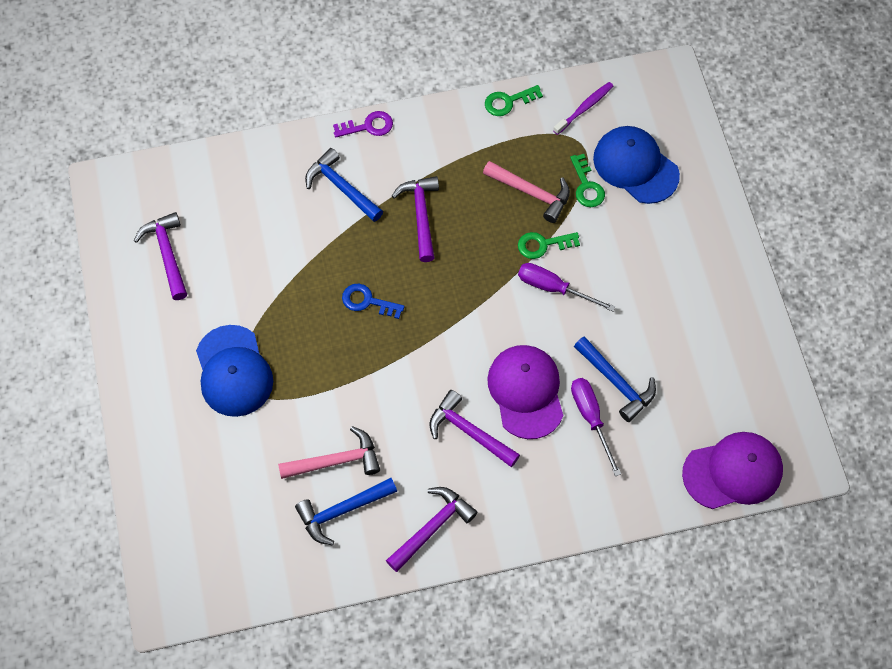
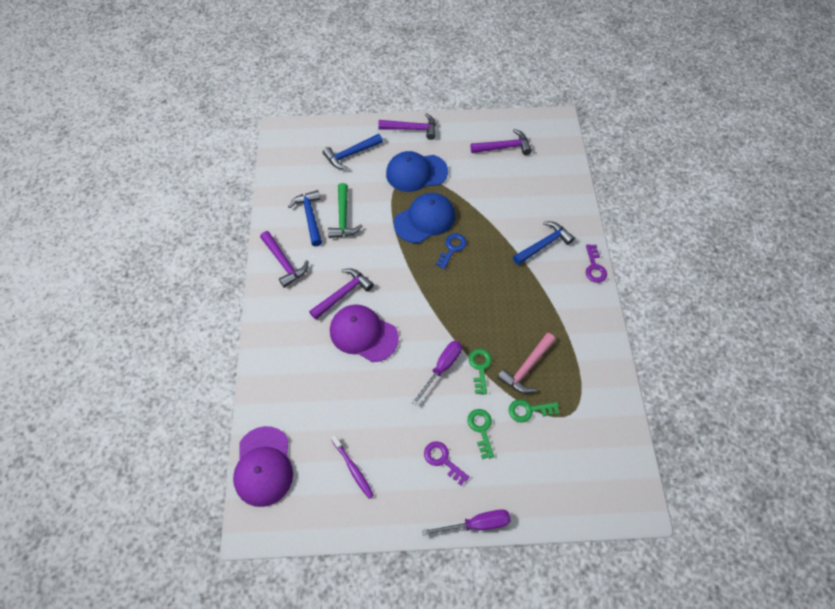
camera: 100 degrees right, 5 degrees down
pink hammer [278,426,380,479] -> green hammer [328,183,362,238]
purple hammer [392,176,439,262] -> purple hammer moved to [378,113,436,140]
green key [485,85,543,116] -> green key moved to [468,409,494,459]
purple cap [487,345,563,439] -> purple cap turned 150 degrees counterclockwise [330,304,399,362]
purple toothbrush [553,82,613,135] -> purple toothbrush moved to [331,435,374,499]
purple screwdriver [571,378,621,476] -> purple screwdriver moved to [422,509,511,536]
blue hammer [574,336,656,422] -> blue hammer moved to [323,134,383,169]
blue cap [593,126,680,204] -> blue cap moved to [394,193,455,243]
none -> purple key [424,441,469,486]

